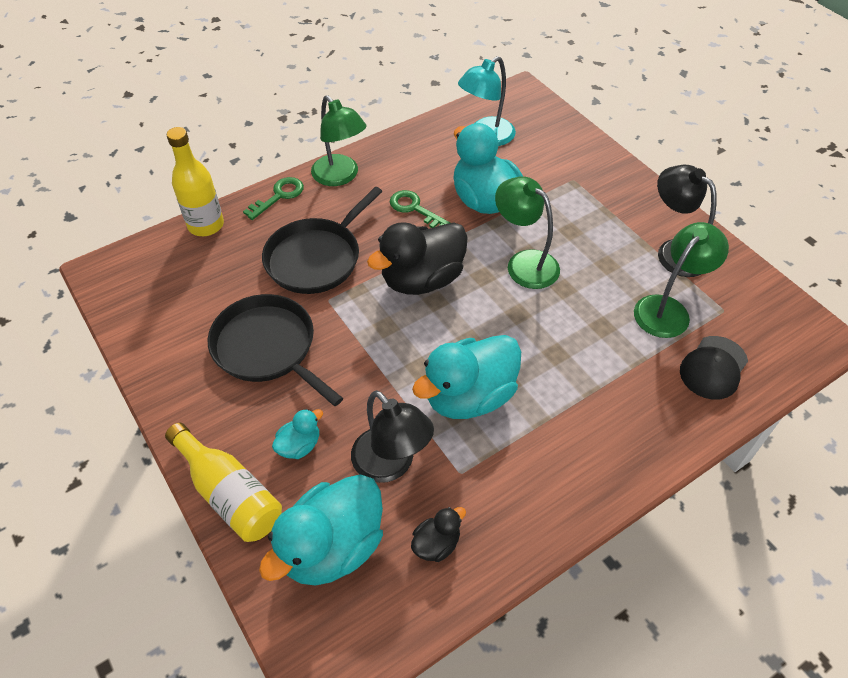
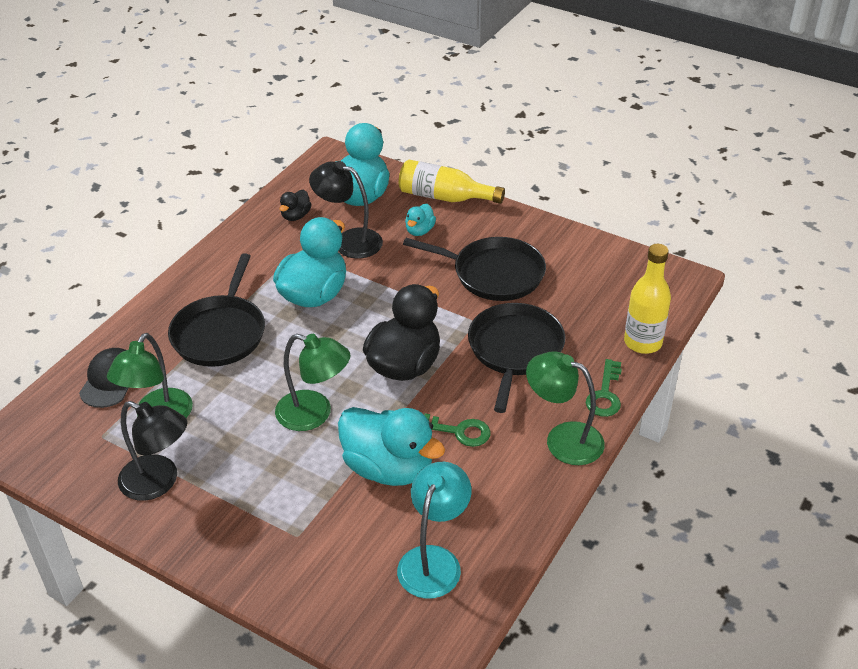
camera: 155 degrees right, 10 degrees down
none -> black pan [168,253,265,367]

